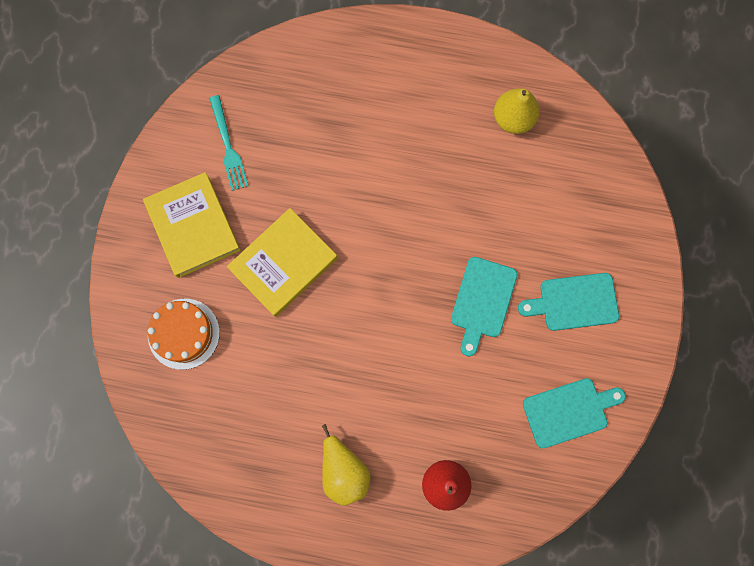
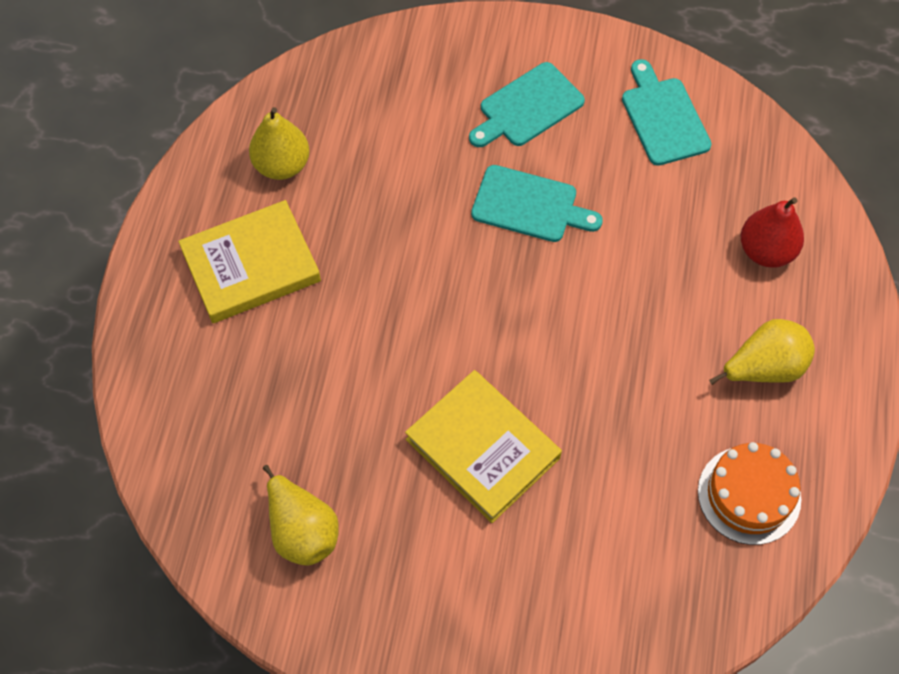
camera: 90 degrees left, 15 degrees down
yellow book [143,172,241,278] -> yellow book moved to [178,200,321,323]
orange cake [148,299,220,370] -> orange cake moved to [698,442,801,545]
turquoise fork [209,95,248,191] -> yellow pear [263,465,339,566]
turquoise cutting board [518,273,619,331] -> turquoise cutting board turned 60 degrees clockwise [469,62,585,147]

